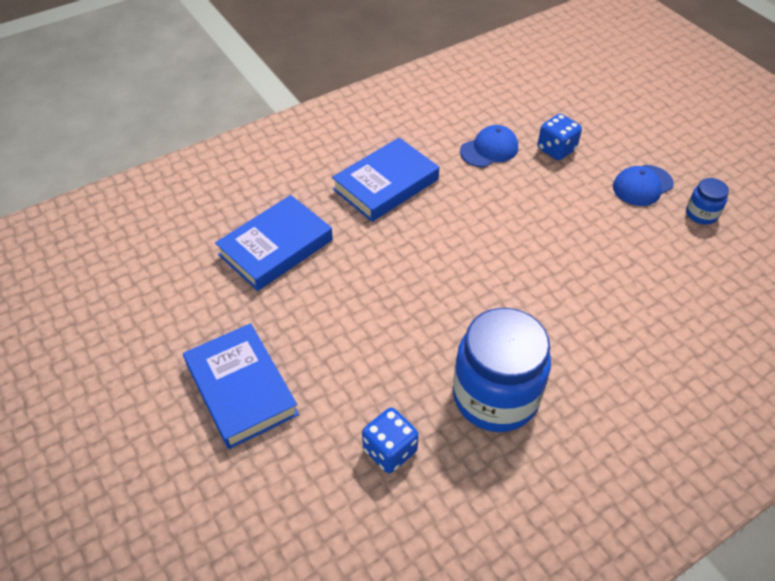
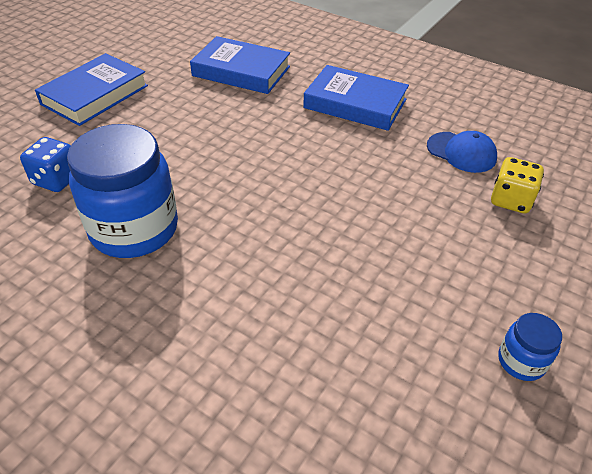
camera: 65 degrees right, 5 degrees down
blue dice [537,114,582,160] -> yellow dice [491,157,544,213]
blue cap [613,165,674,206] -> none

